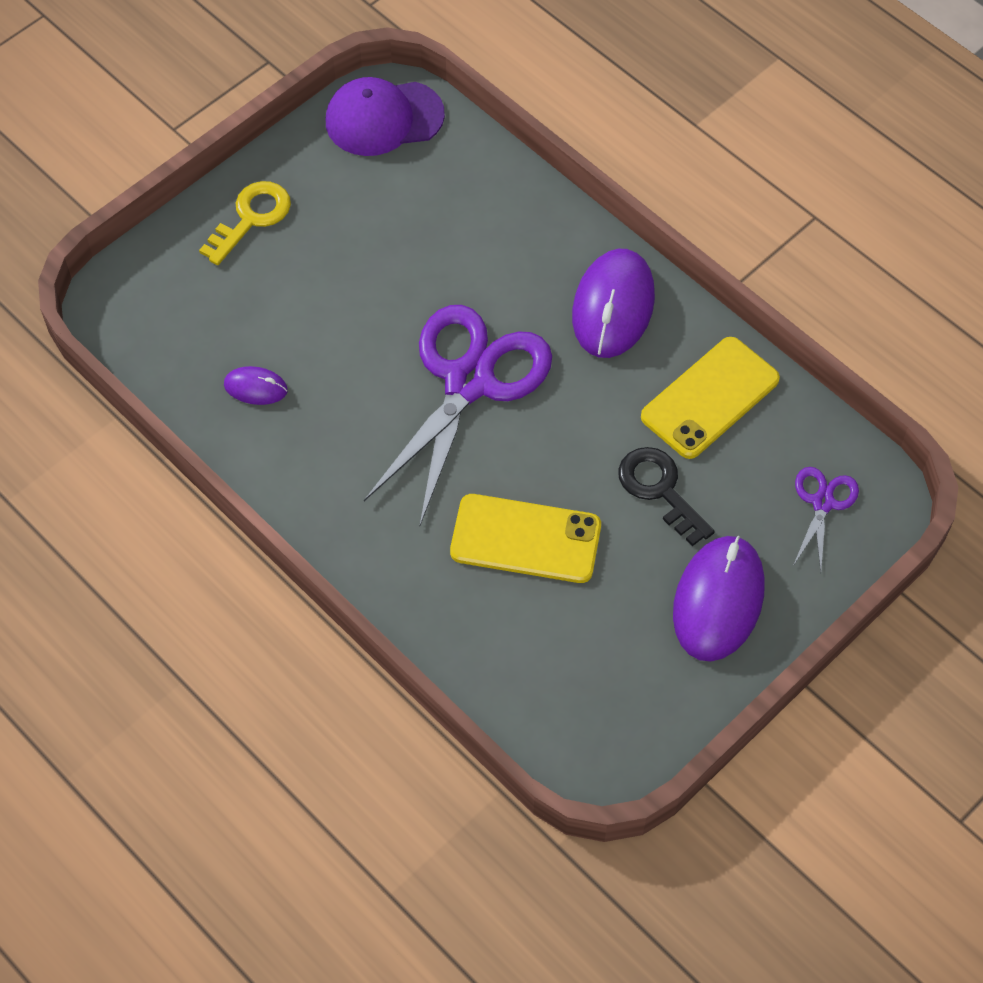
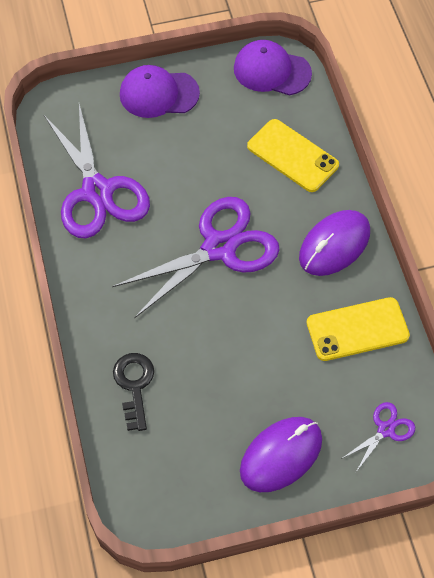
camera: 30 degrees right, 0 degrees up
yellow key [199,181,291,265] -> purple cap [120,65,200,118]
purple mouse [224,366,288,405] -> purple scissors [44,104,150,238]
yellow phone [450,494,601,583] -> yellow phone moved to [247,119,339,192]
black key [618,447,715,546] -> black key moved to [113,353,154,431]

